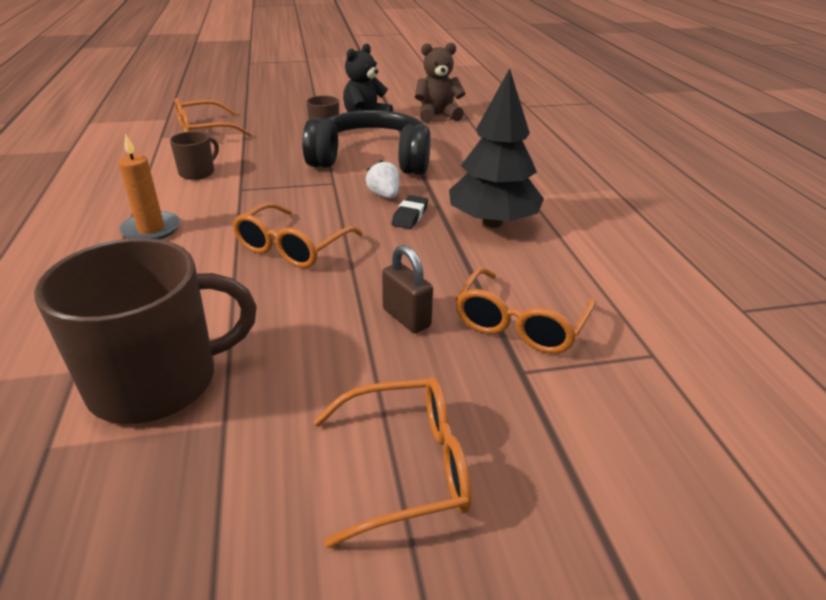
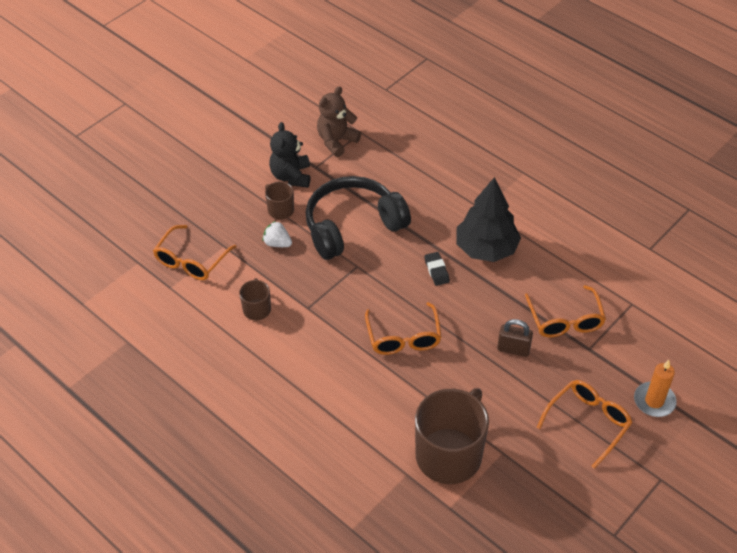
camera: 35 degrees left, 15 degrees up
orange candle [118,134,180,240] -> orange candle moved to [634,360,676,417]
white strawberry [366,160,400,199] -> white strawberry moved to [262,221,292,247]

